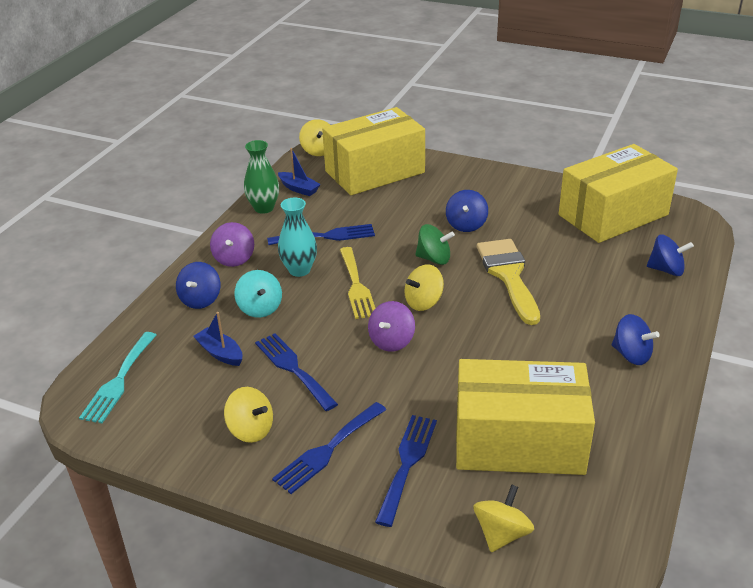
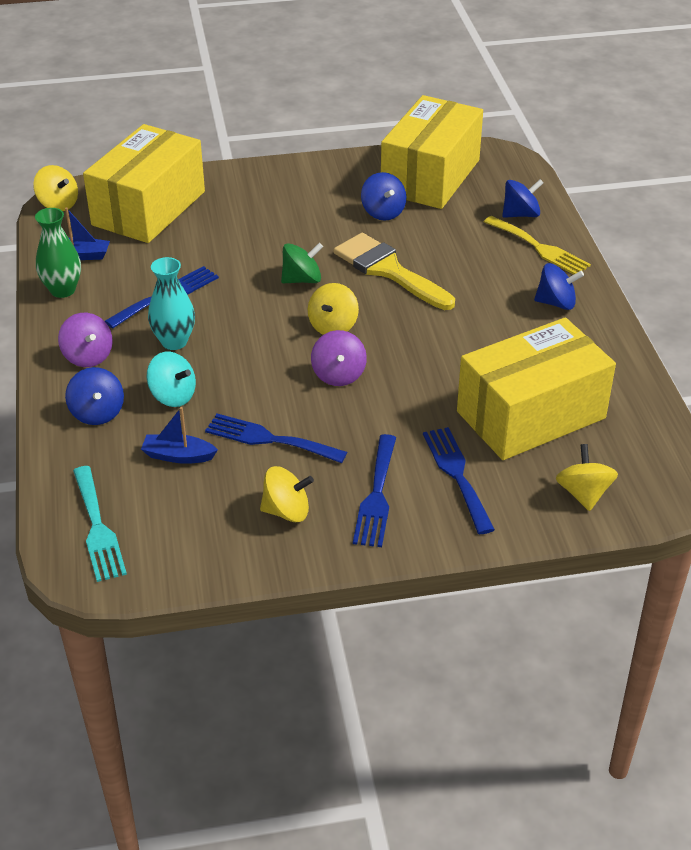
camera: 35 degrees left, 5 degrees up
yellow fork [340,247,375,319] -> yellow fork moved to [484,216,591,274]
blue spinning top [446,190,488,232] -> blue spinning top moved to [361,172,406,221]

